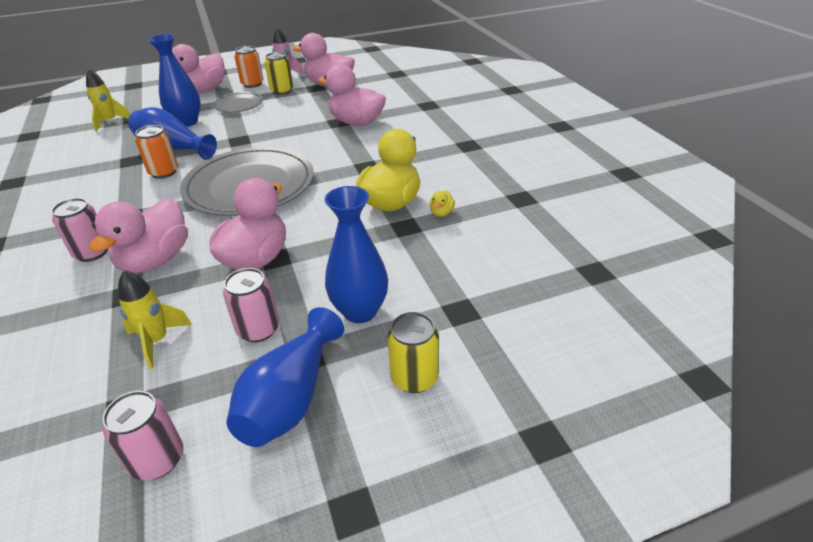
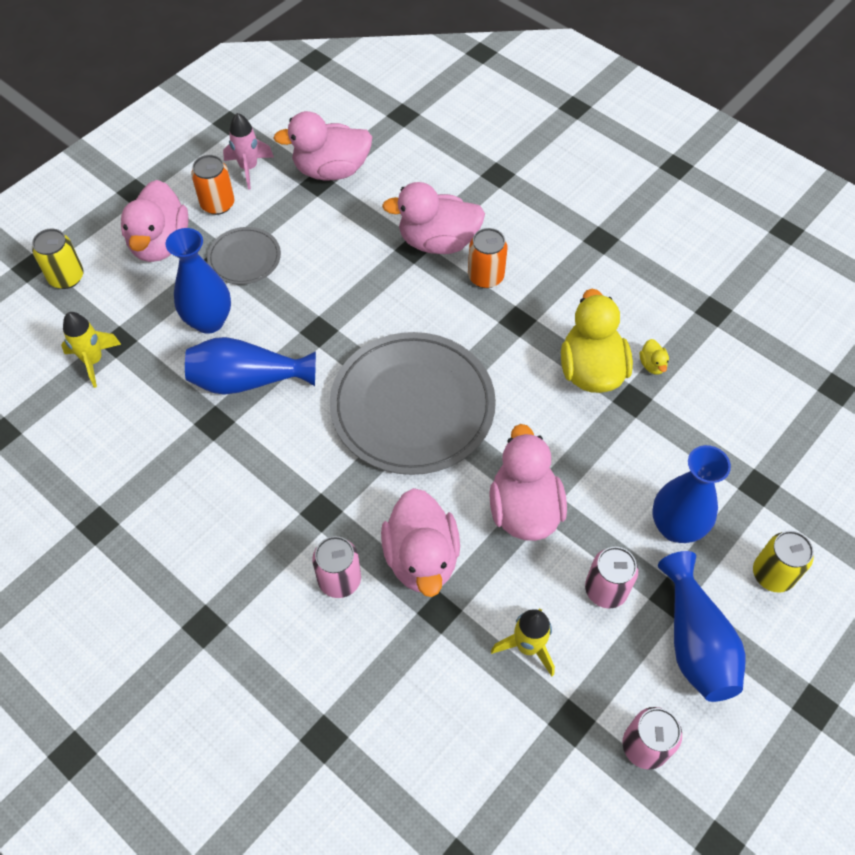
camera: 30 degrees left, 20 degrees up
orange can [135,125,178,179] -> orange can moved to [468,228,508,288]
yellow can [264,52,293,95] -> yellow can moved to [32,228,84,289]

